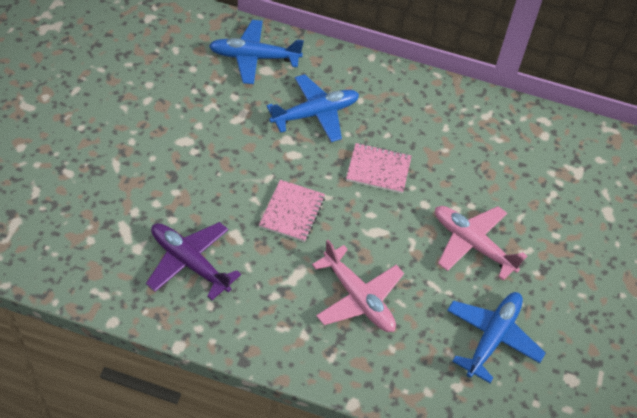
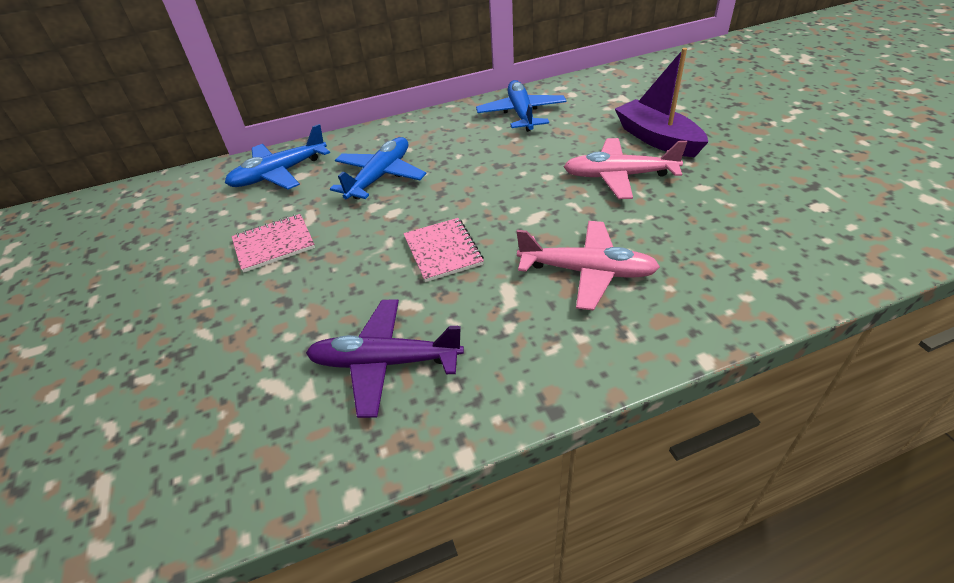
camera: 30 degrees left, 10 degrees down
pink notebook [346,143,412,194] -> pink notebook moved to [232,214,315,273]
blue plane [447,292,546,383] -> blue plane moved to [476,80,567,132]
none -> purple boat [615,48,708,157]

